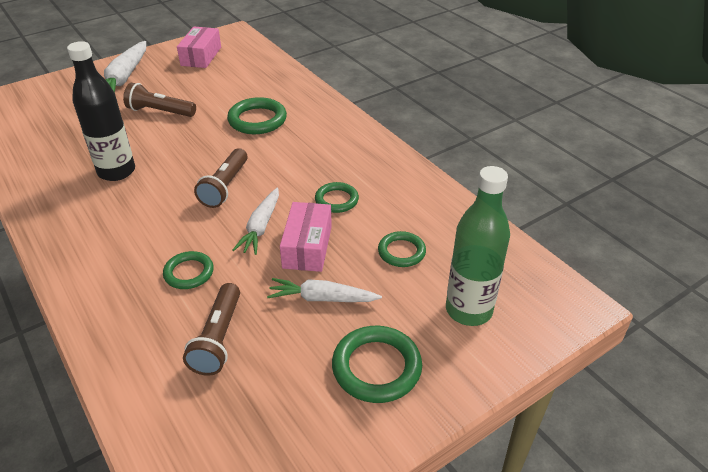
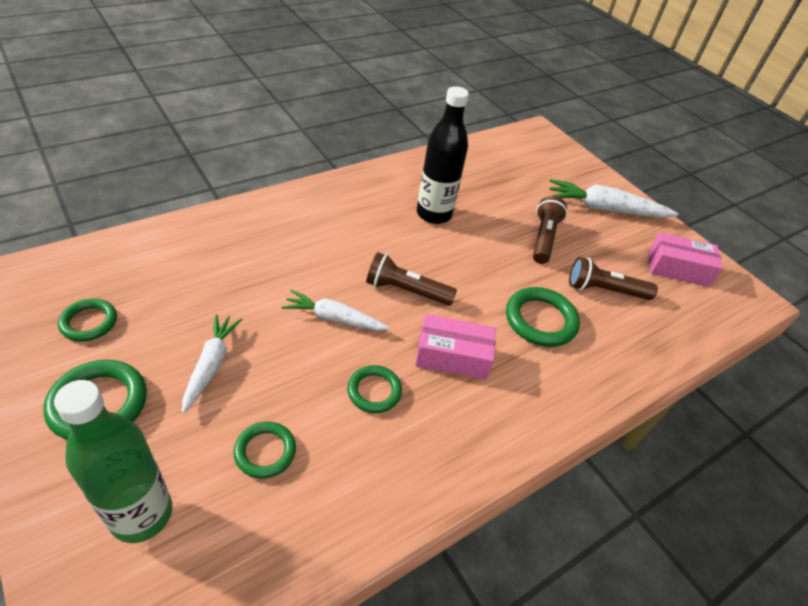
camera: 85 degrees right, 5 degrees up
green ring [163,251,214,289] -> green ring moved to [58,298,117,342]
brown flashlight [183,283,240,376] -> brown flashlight moved to [569,257,658,300]
pink box [280,202,332,272] -> pink box moved to [415,314,496,380]

